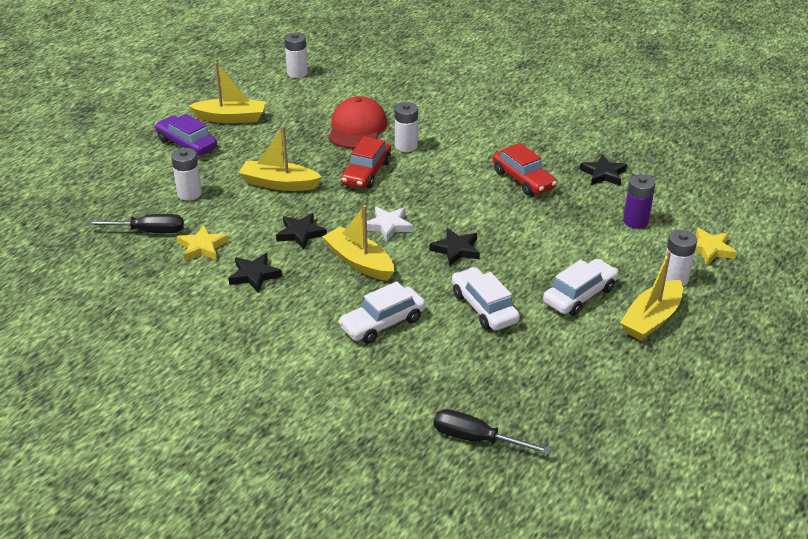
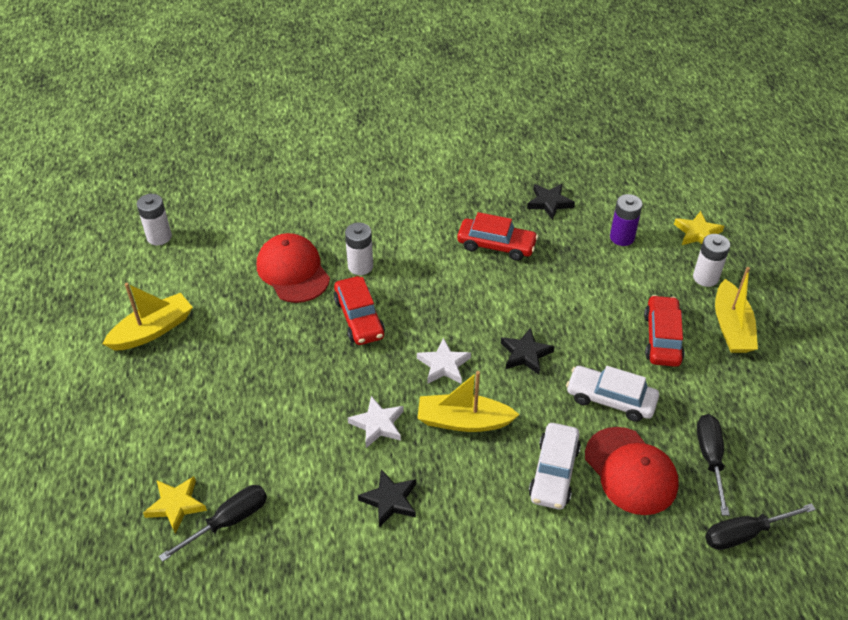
camera: 40 degrees left, 10 degrees up
purple car [155,114,217,156] -> none
white battery [171,148,202,201] -> none
yellow star [177,225,229,261] -> yellow star moved to [143,476,207,534]
yellow boat [239,126,322,191] -> none
black star [276,213,327,249] -> white star [348,396,404,448]
white car [543,259,619,316] -> red car [644,295,685,367]
none -> red cap [585,427,679,515]
none -> black screwdriver [697,414,730,516]

